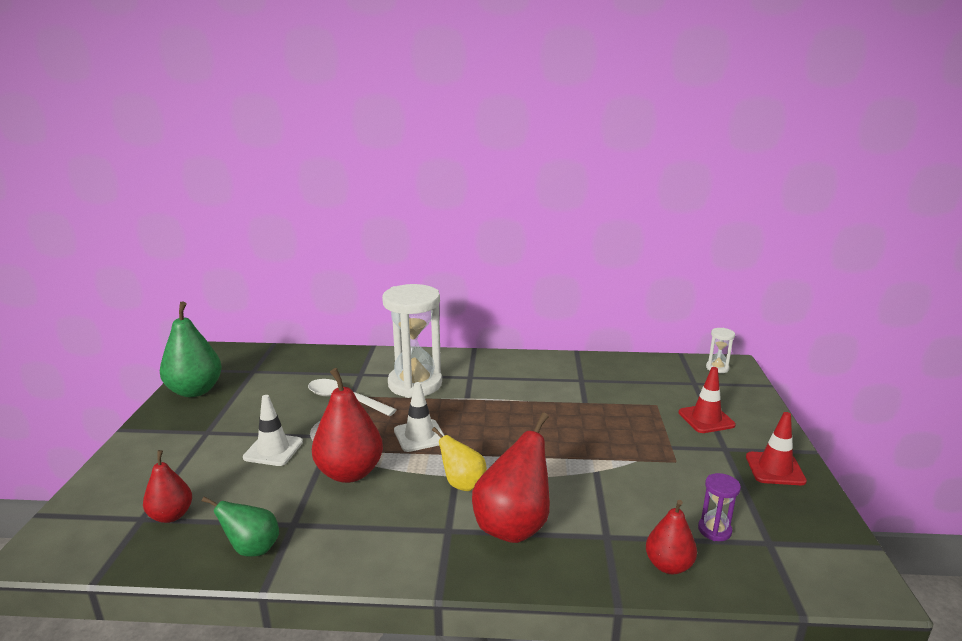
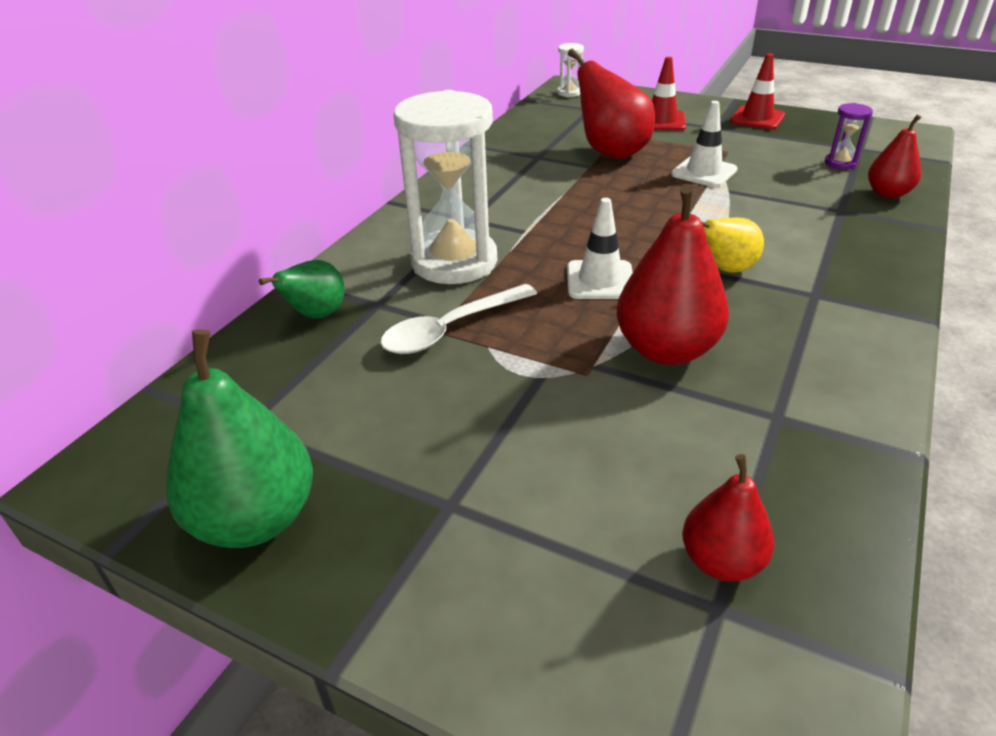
camera: 65 degrees left, 15 degrees up
green pear [202,497,279,557] -> green pear moved to [259,260,345,319]
white traffic cone [243,395,303,466] -> white traffic cone moved to [671,101,737,187]
red pear [472,413,550,543] -> red pear moved to [568,49,655,159]

